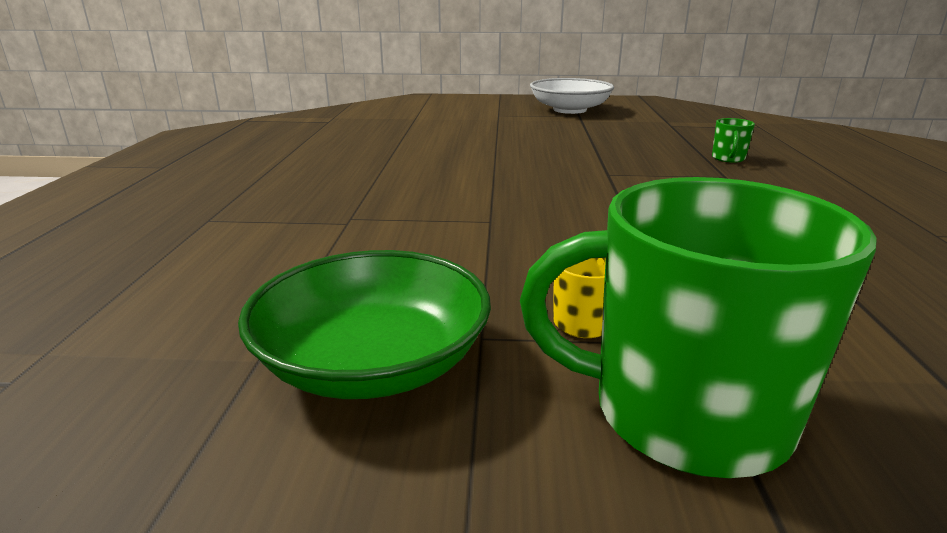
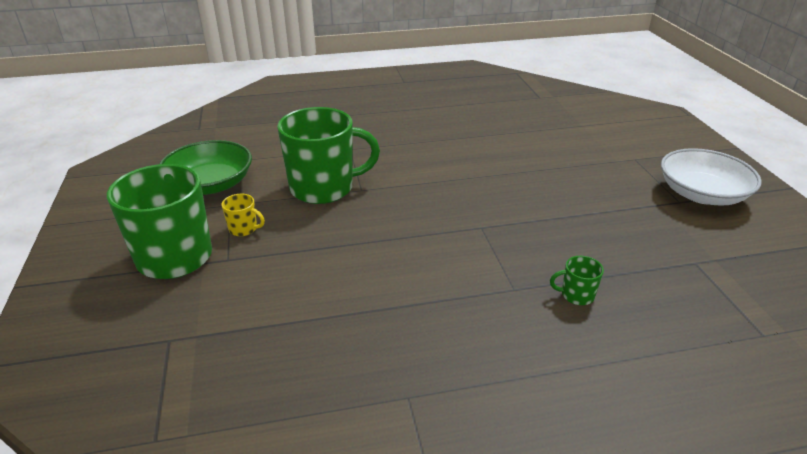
camera: 75 degrees right, 10 degrees up
none -> green mug [277,107,380,204]

